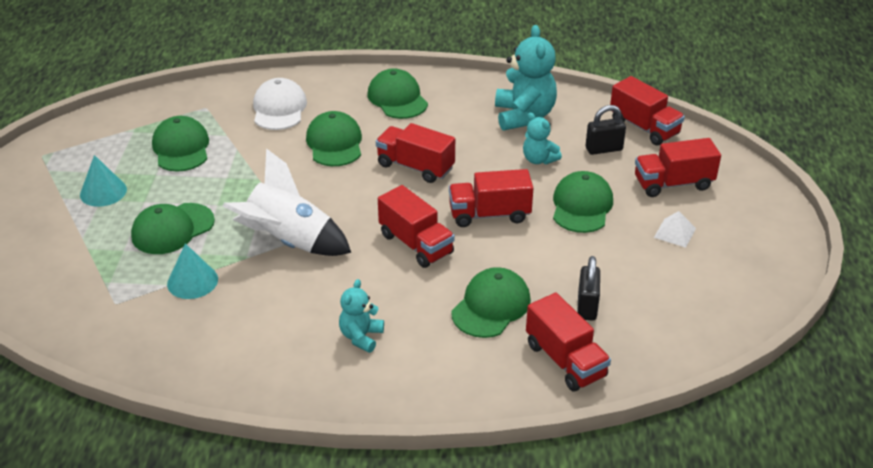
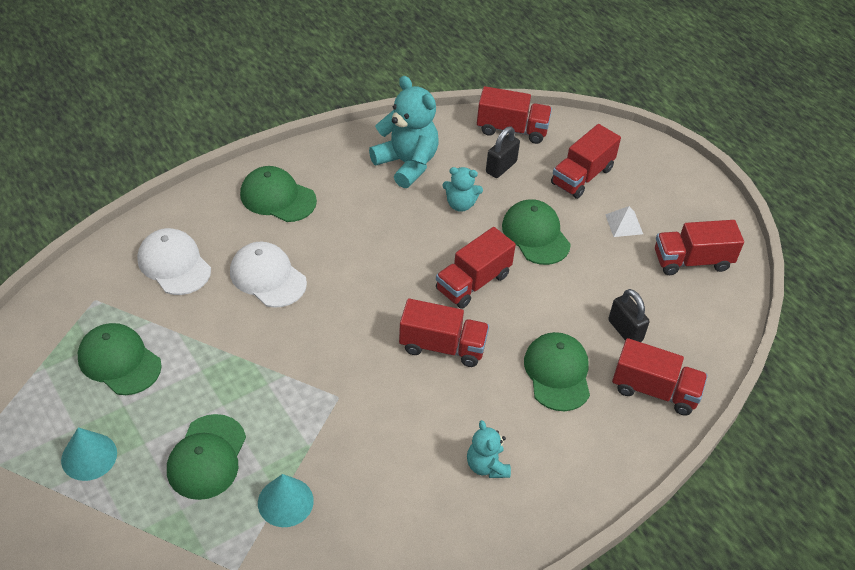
camera: 40 degrees left, 10 degrees up
white rocket [223,148,351,256] -> none
green cap [306,111,362,166] -> white cap [230,242,307,308]
red truck [376,123,455,183] -> red truck moved to [655,220,744,275]

